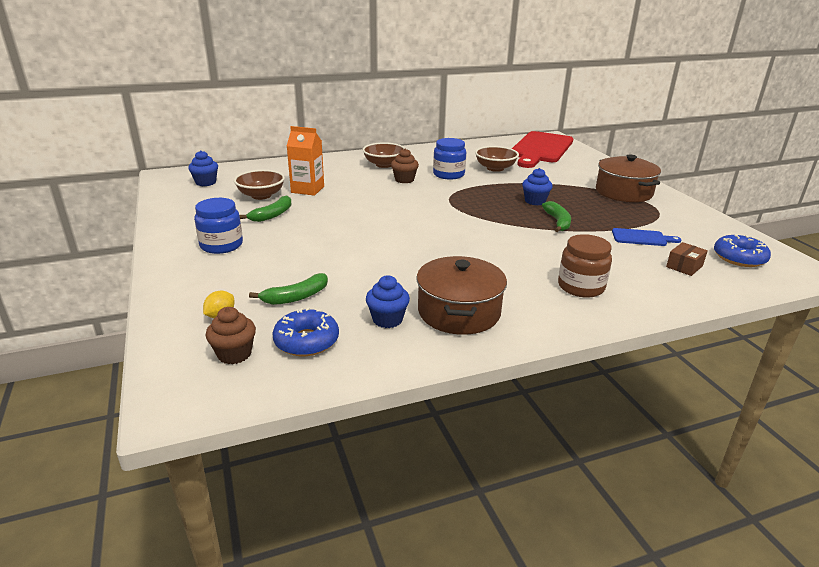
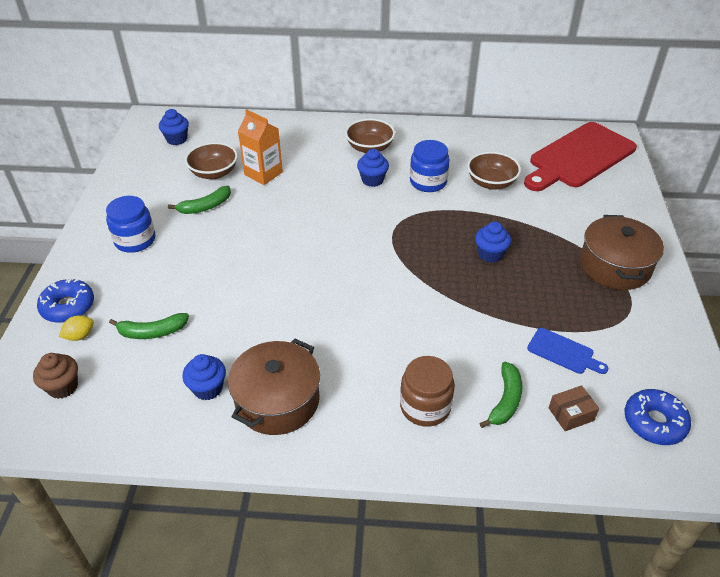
camera: 25 degrees right, 15 degrees up
blue donut [272,307,339,356] -> blue donut moved to [37,278,94,323]
brown cupcake [391,148,419,183] -> blue cupcake [357,149,389,187]
green banana [542,201,571,232] -> green banana moved to [480,362,522,428]

